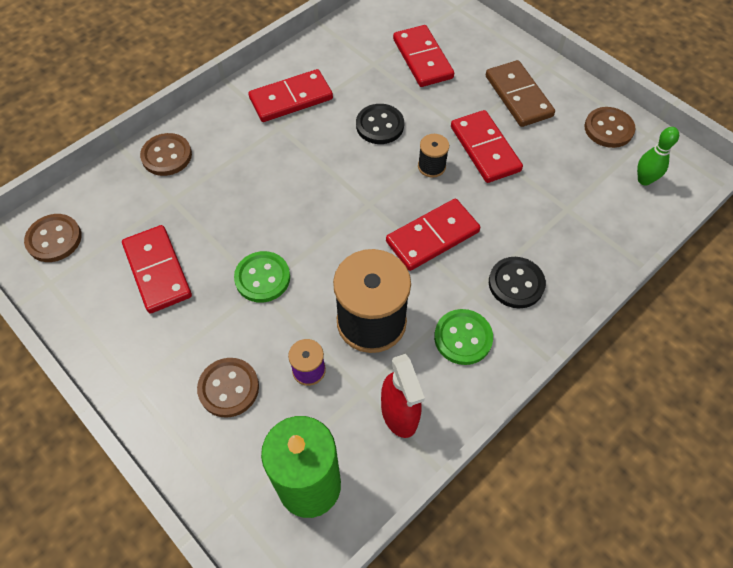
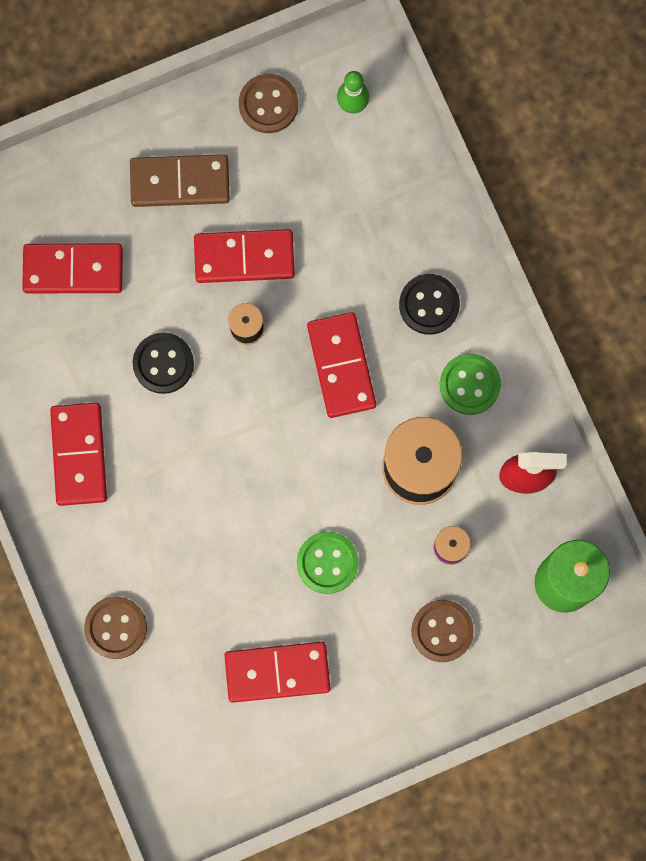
camera: 70 degrees left, 20 degrees up
brown button [24,214,82,262] -> none

